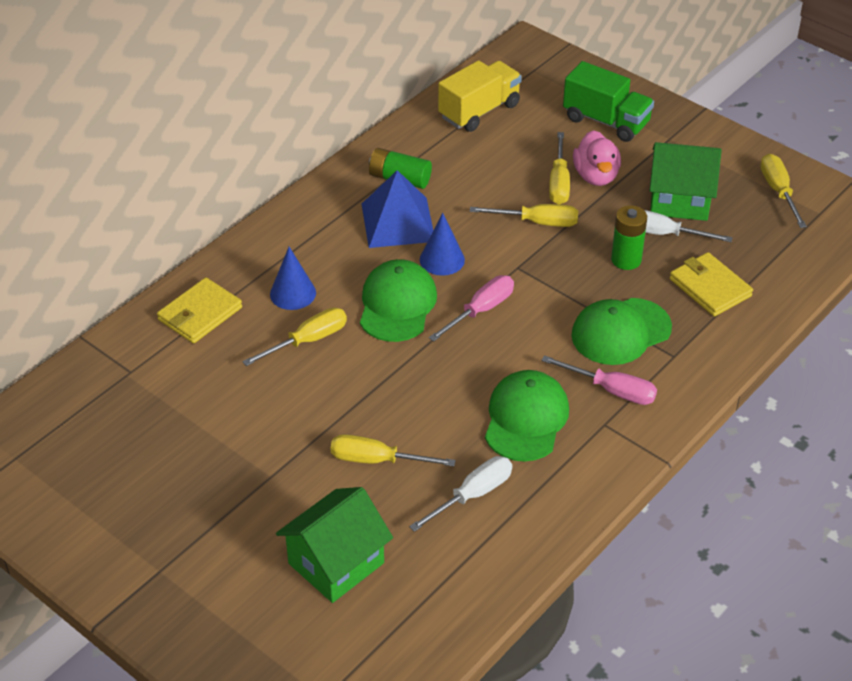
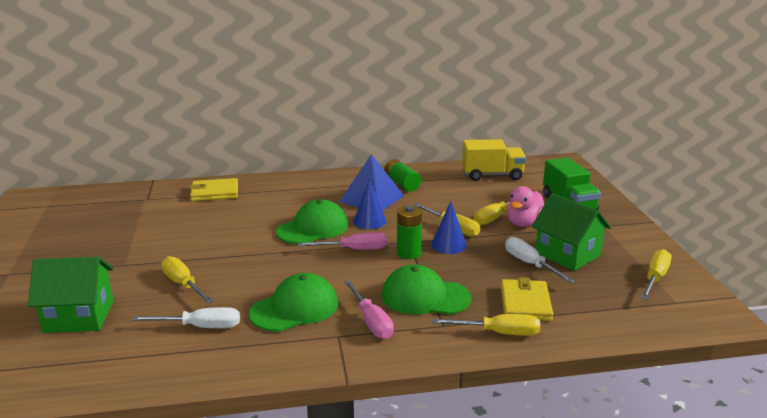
camera: 40 degrees right, 20 degrees down
yellow screwdriver [242,308,347,366] -> yellow screwdriver moved to [432,314,540,336]
blue cone [270,247,316,310] -> blue cone moved to [431,201,467,254]
green battery [611,205,647,270] -> green battery moved to [397,205,422,259]

